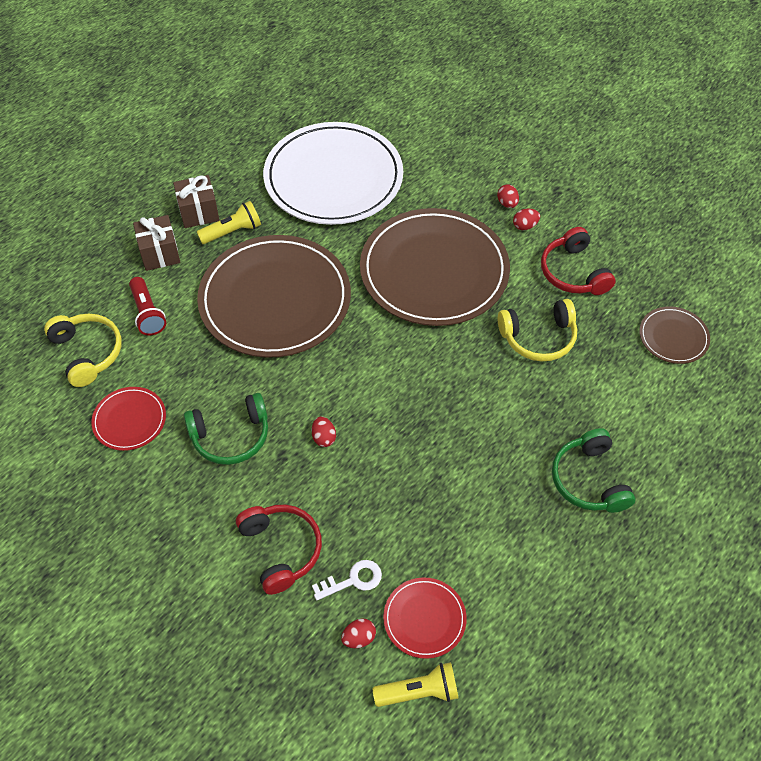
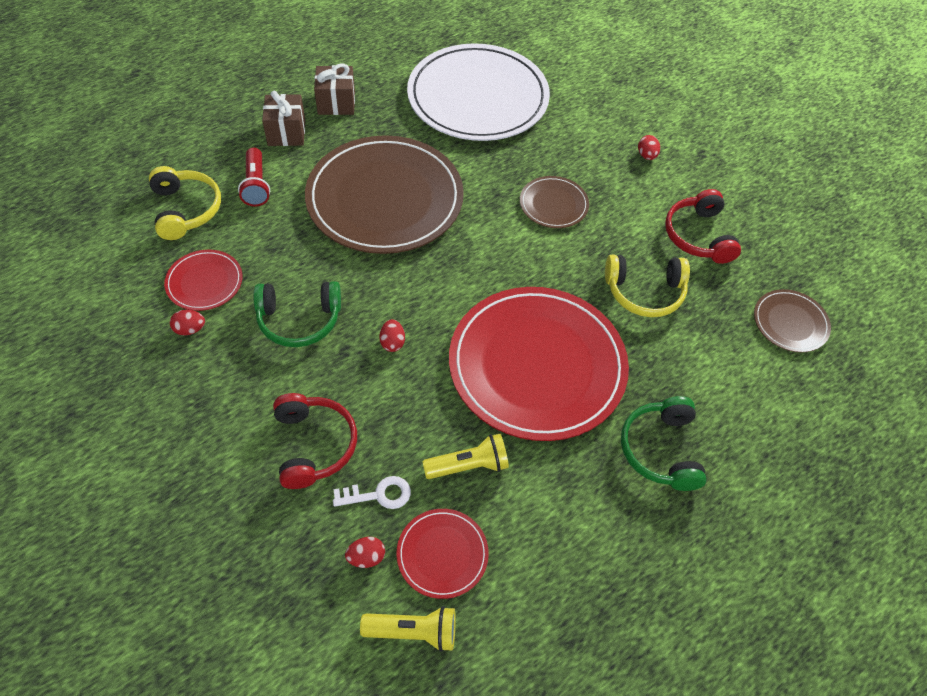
camera: 10 degrees right, 0 degrees up
yellow flashlight [197,201,261,244] -> yellow flashlight moved to [422,434,509,479]
brown plate [360,208,510,326] -> brown plate [520,176,589,228], size x0.45
red egg [513,209,540,230] -> red egg moved to [170,310,205,335]
none -> red plate [449,287,629,441]

